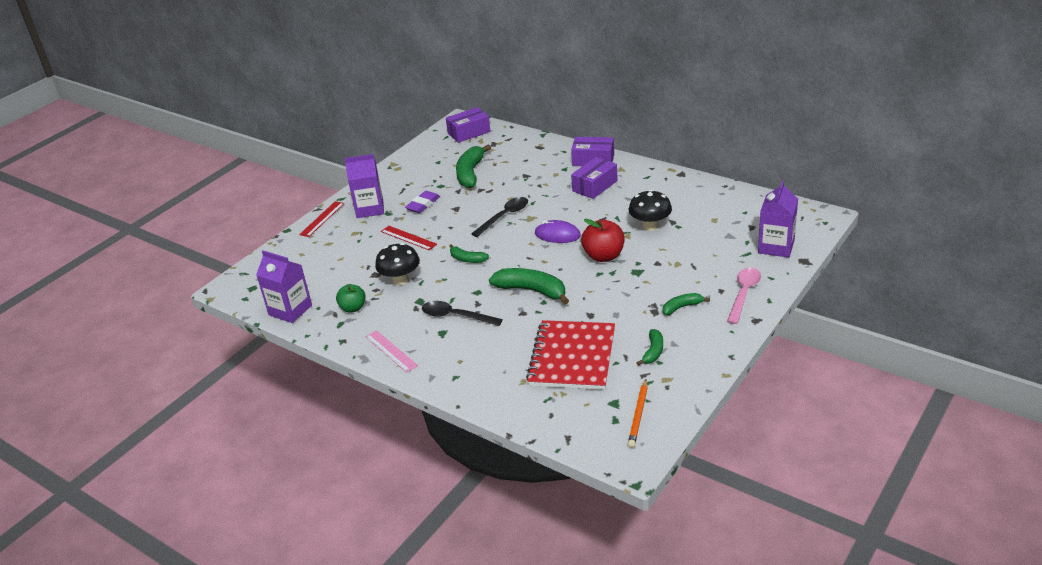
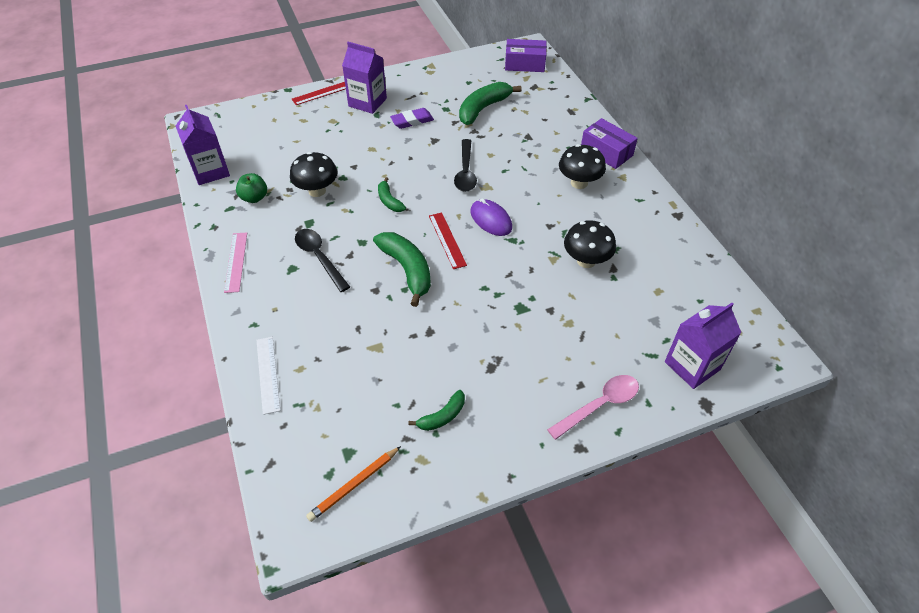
camera: 30 degrees right, 15 degrees up
red ruler [381,226,437,250] -> red ruler moved to [429,212,467,269]
black spoon [471,197,528,237] -> black spoon turned 105 degrees clockwise [454,139,477,192]
red notebook [526,320,615,390] -> none
purple box [571,157,618,199] -> black mushroom [559,144,606,189]
red apple [581,219,625,262] -> none
green banana [662,293,710,315] -> none
none -> white ruler [257,337,280,415]

